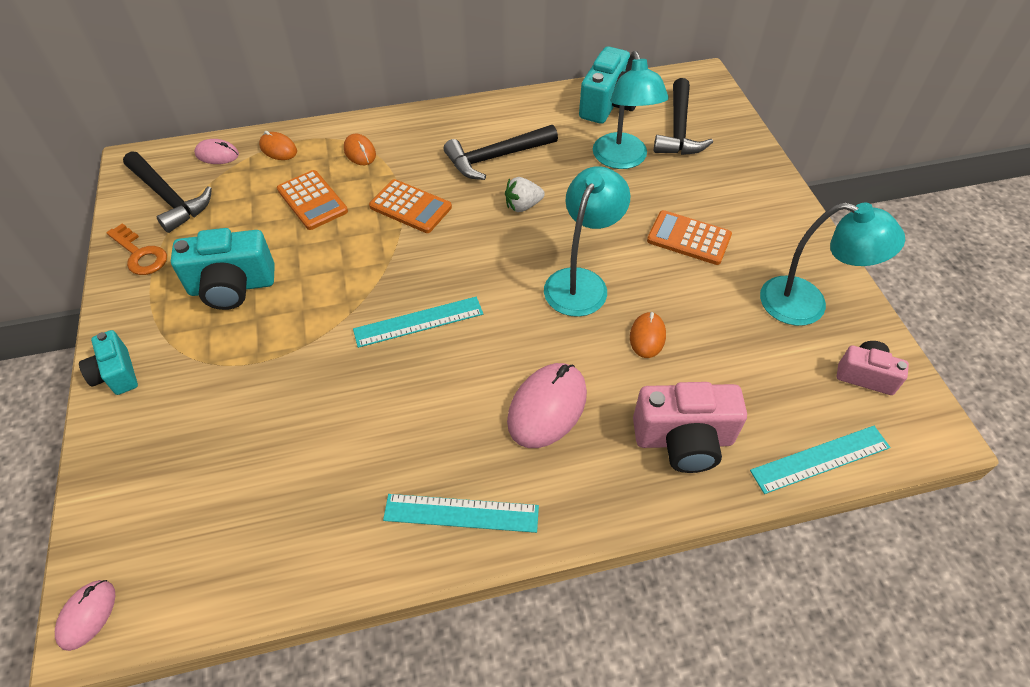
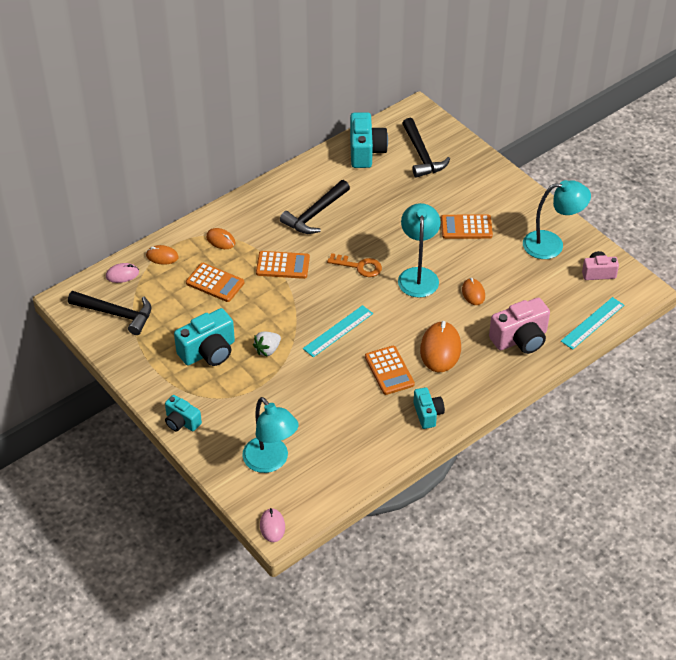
camera: 25 degrees left, 5 degrees down
orange key [106,223,167,275] -> orange key moved to [327,253,382,277]
turquoise ruler [383,494,539,533] -> turquoise camera [413,387,445,429]
white strawberry [505,177,545,212] -> white strawberry moved to [253,331,281,357]
pink mouse [507,363,587,448] -> orange mouse [420,321,461,372]
turquoise lamp [593,51,669,169] -> turquoise lamp moved to [242,397,299,473]
none -> orange calculator [365,346,415,395]

